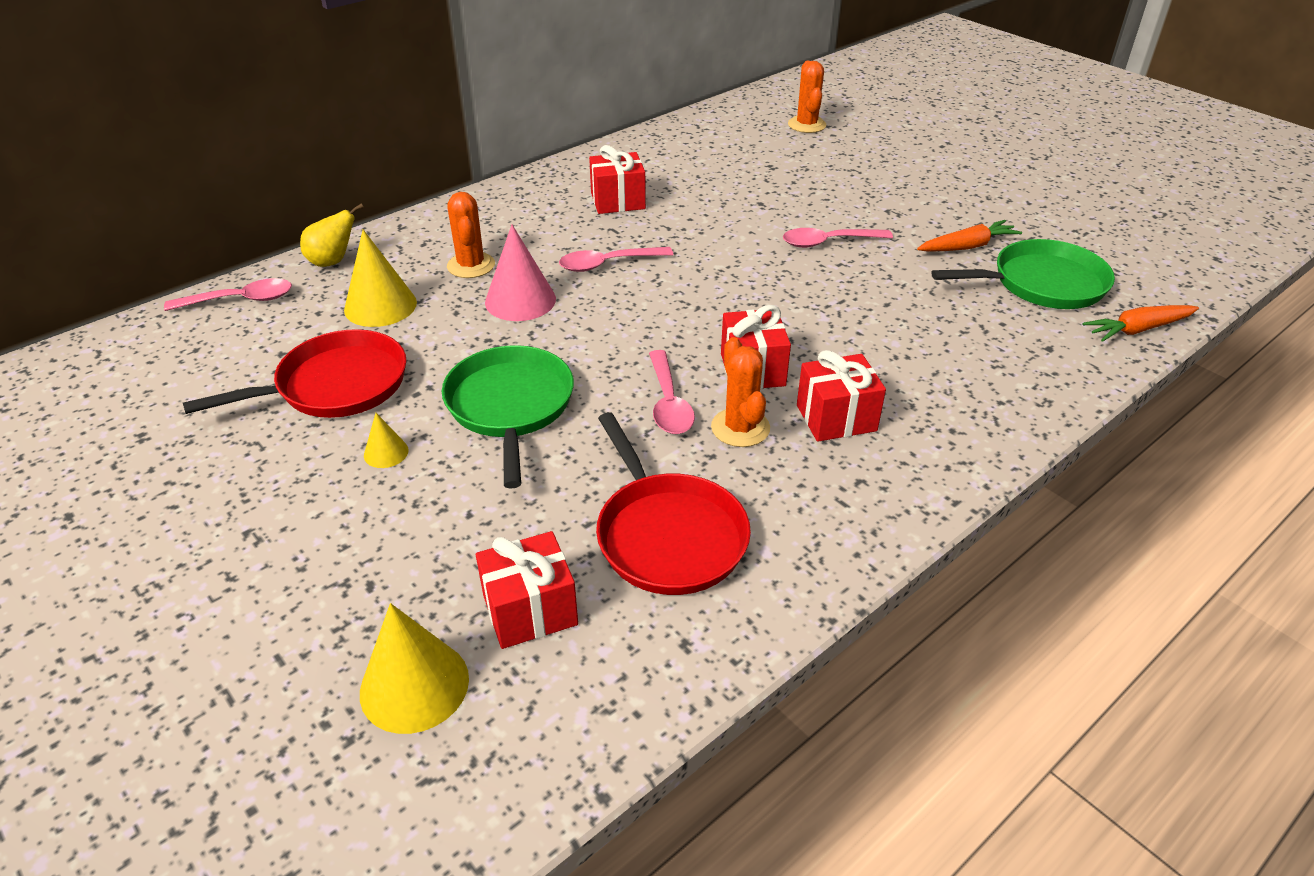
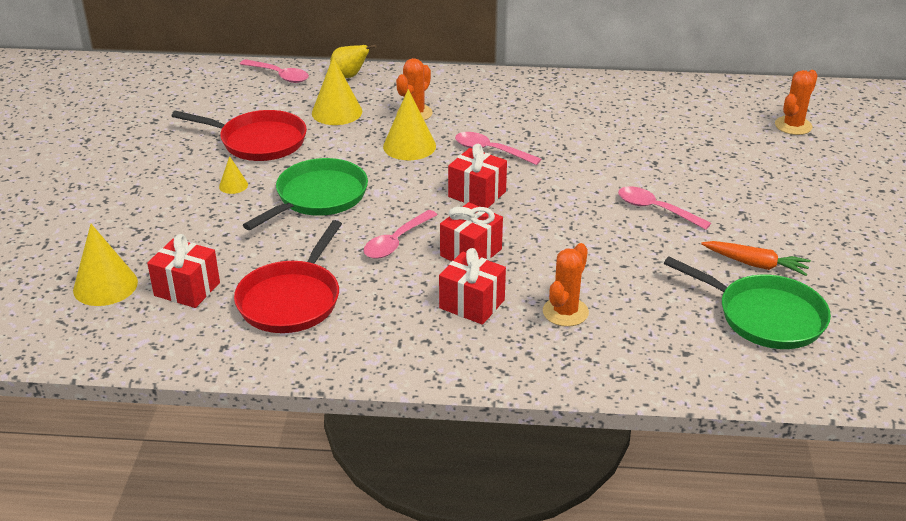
camera: 45 degrees right, 5 degrees down
pink cone [485,225,556,321] -> yellow cone [383,89,436,160]
red gift [589,145,646,214] -> red gift moved to [448,144,507,208]
orange cactus [711,337,770,447] -> orange cactus moved to [543,243,589,327]
orange carrot [1082,305,1199,342] -> none

